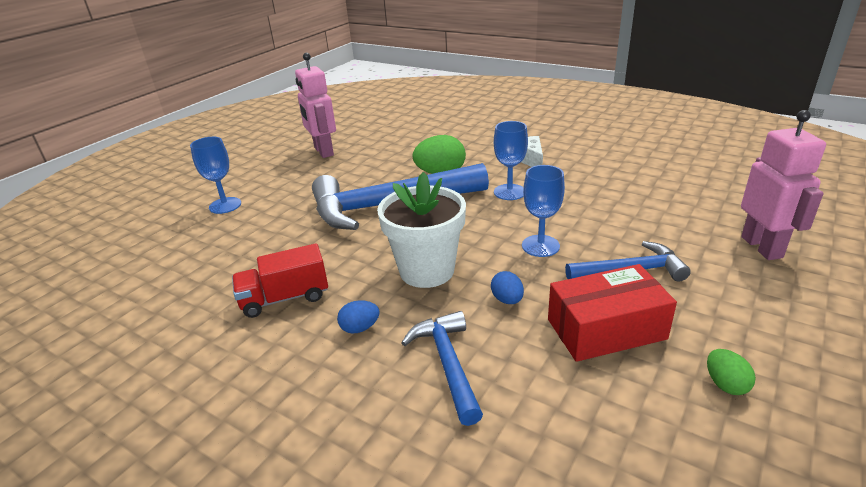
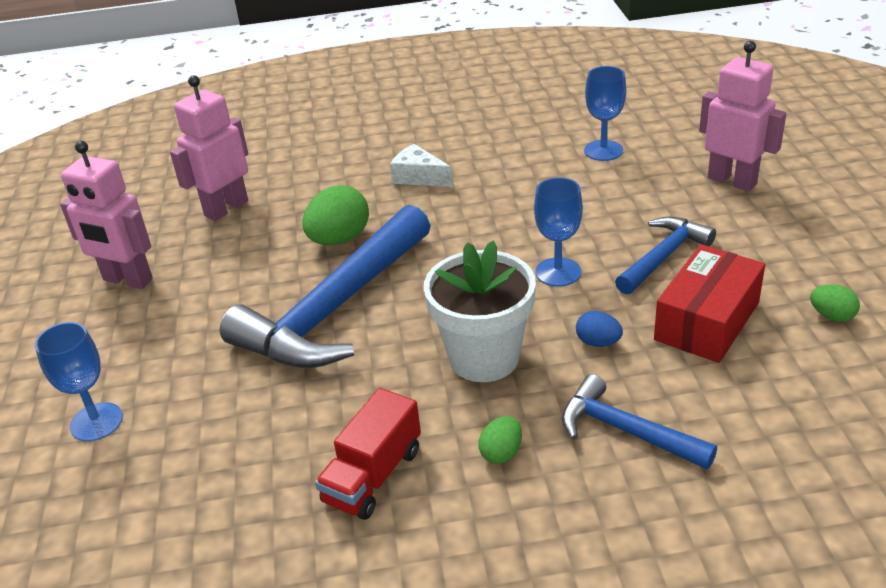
camera: 40 degrees left, 5 degrees up
blue egg [337,300,380,334] -> green egg [478,416,522,464]
blue goblet [494,121,528,200] -> blue goblet moved to [584,66,626,161]
none -> pink robot [170,75,248,221]

